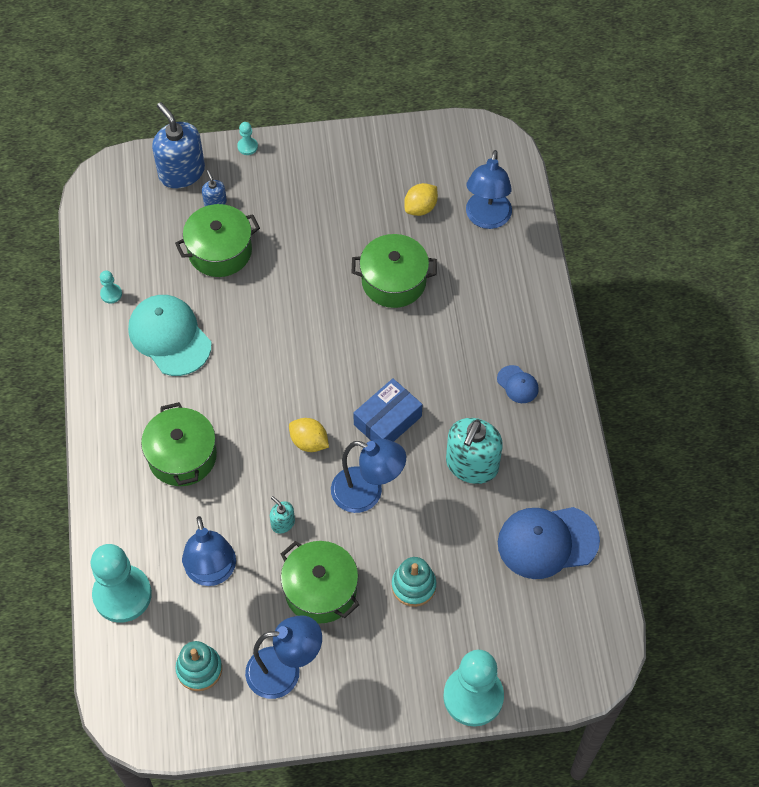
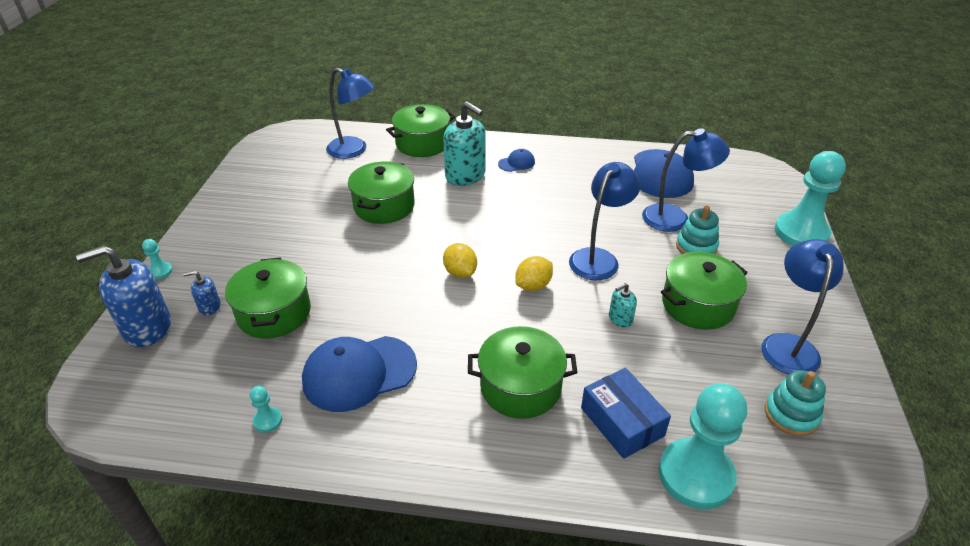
camera: 75 degrees left, 20 degrees down
turquoise cap [128,295,211,376] -> blue cap [302,336,417,412]
blue lamp [182,516,236,586] -> blue lamp moved to [642,128,730,232]
blue box [353,378,423,442] -> blue box moved to [581,368,671,459]
yellow lemon [404,183,438,216] -> yellow lemon moved to [443,243,477,278]
turquoise soap dispenser [446,418,503,484] -> turquoise soap dispenser moved to [443,101,485,186]
none -> green pot [386,104,456,157]

